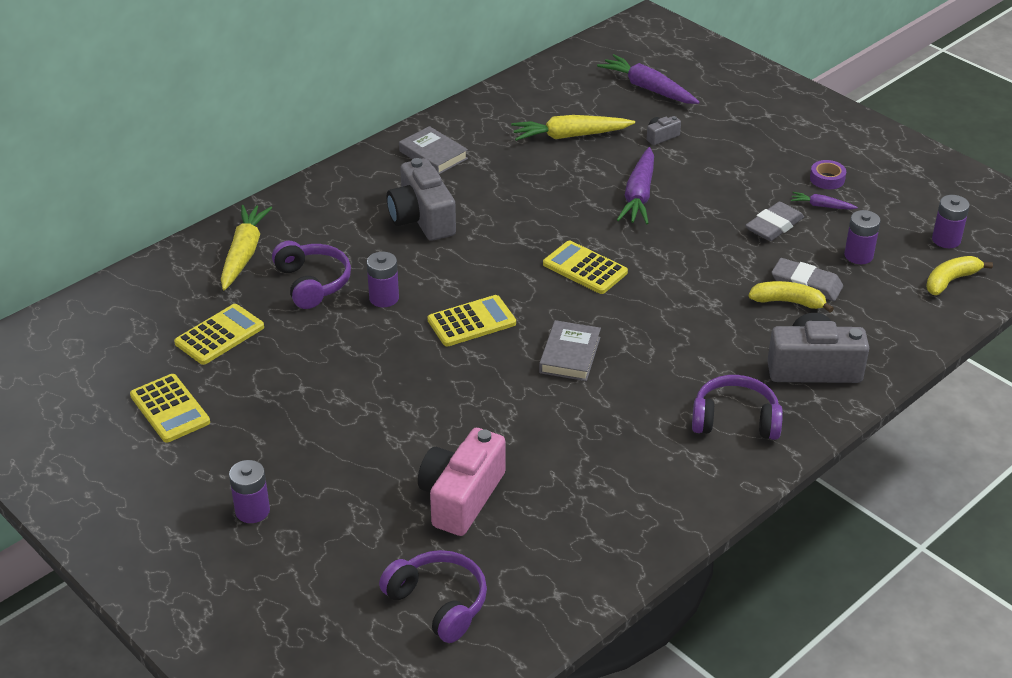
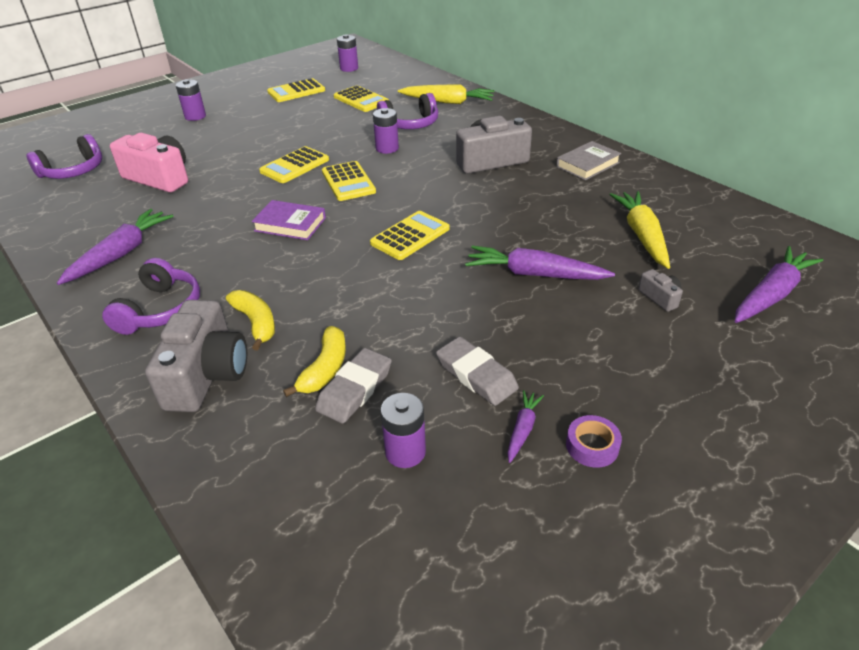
camera: 95 degrees right, 0 degrees up
grey book [539,320,601,381] -> purple book [252,200,326,240]
yellow banana [926,256,993,295] -> yellow banana moved to [226,290,275,351]
purple battery [932,195,970,248] -> purple battery moved to [337,34,358,72]
none -> purple carrot [57,209,174,285]
none -> yellow calculator [259,146,329,183]

